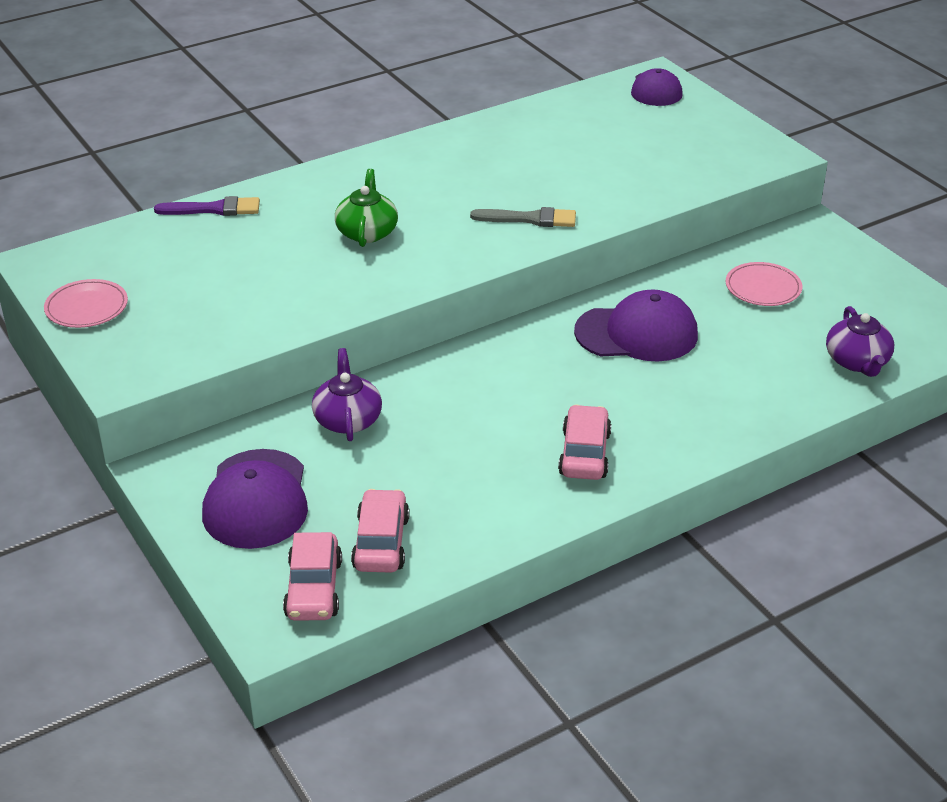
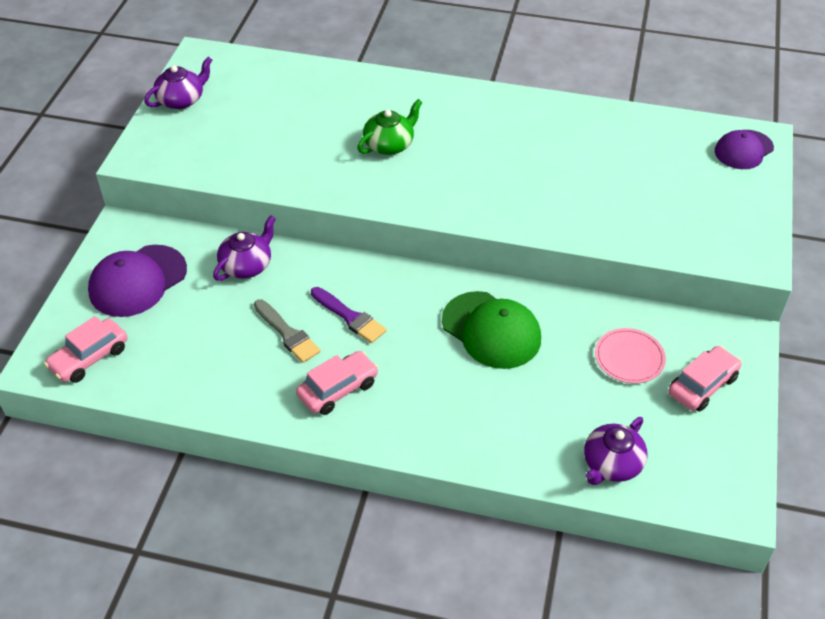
camera: 45 degrees right, 10 degrees up
pink plate [44,279,128,328] -> purple teapot [144,57,212,109]
purple brush [154,196,260,216] -> purple brush moved to [311,287,386,343]
pink car [351,489,410,573] -> pink car moved to [668,346,742,412]
grey brush [470,207,576,227] -> grey brush moved to [254,299,321,363]
purple cap [574,289,698,362] -> green cap [442,291,541,369]

